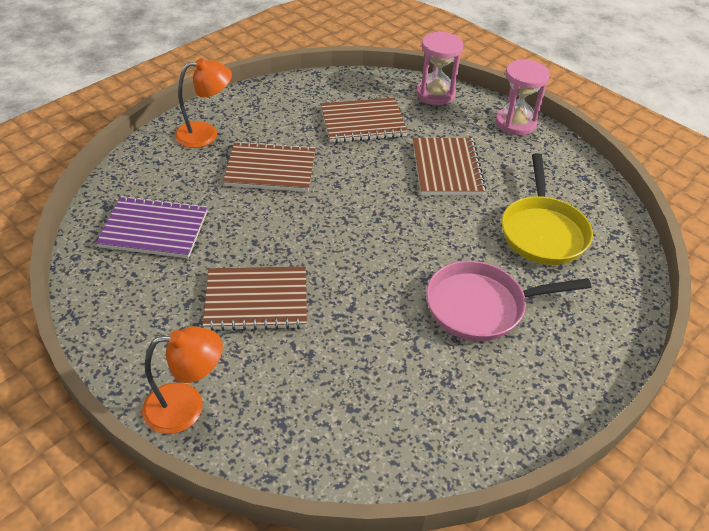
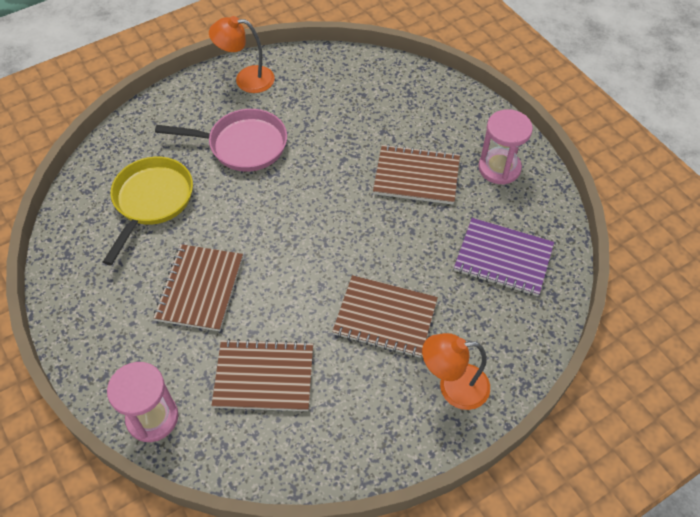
camera: 165 degrees left, 10 degrees up
orange lamp [142,326,223,434] -> orange lamp moved to [209,16,275,93]
pink hourglass [495,59,550,135] -> pink hourglass moved to [478,109,533,185]

